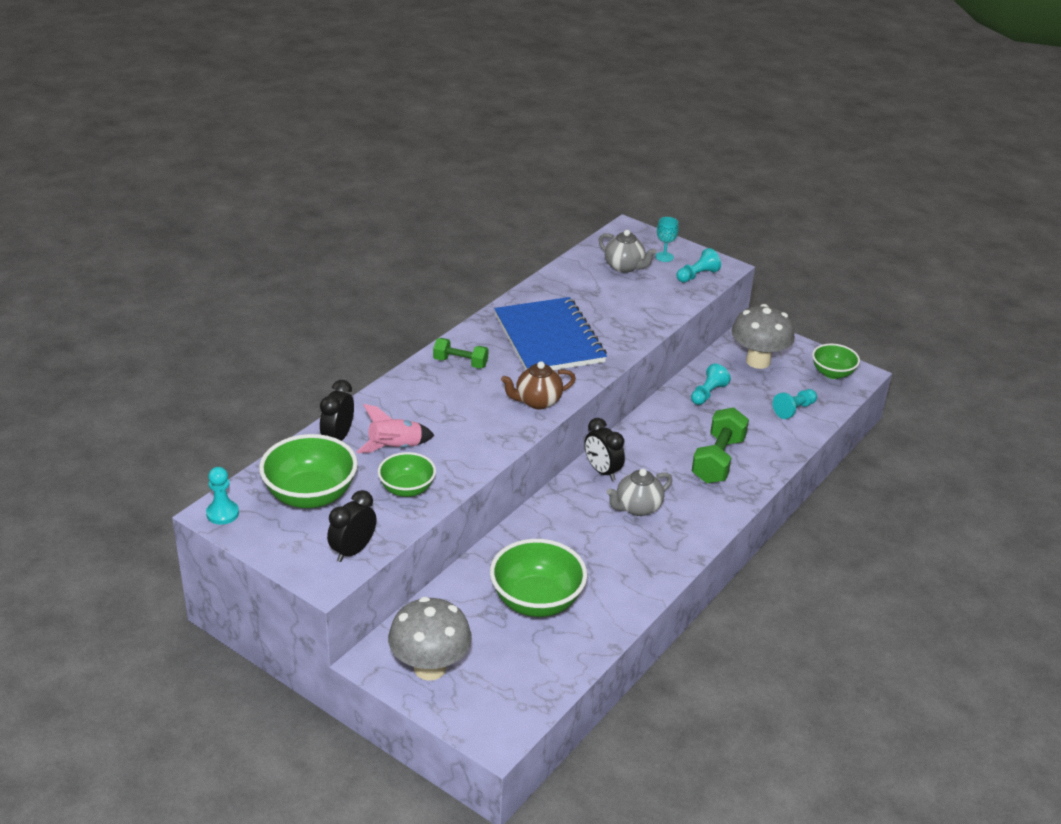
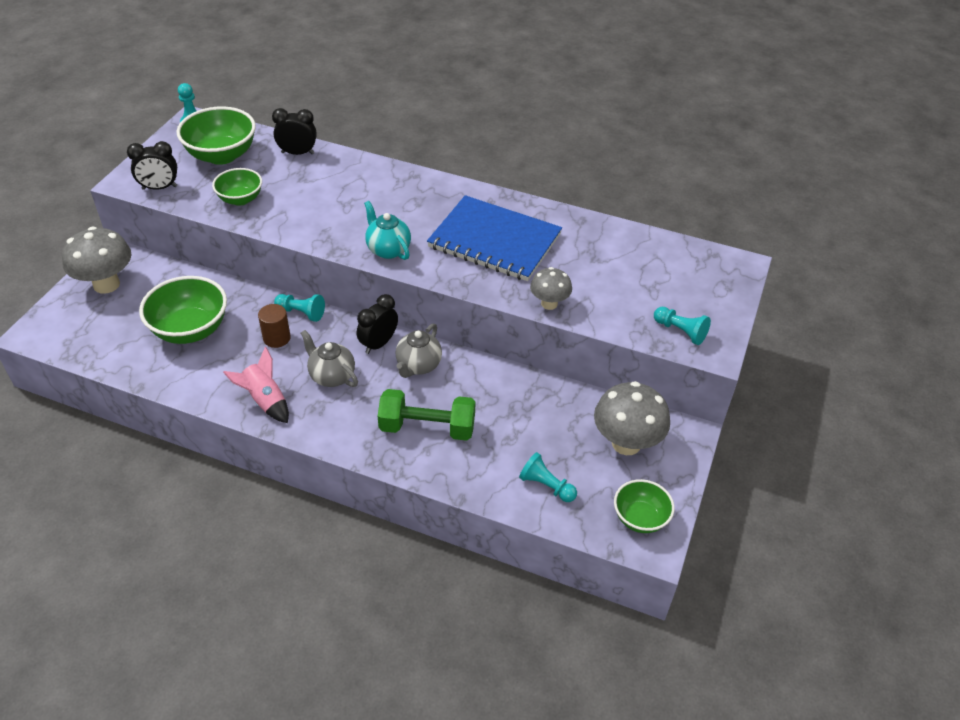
camera: 75 degrees right, 10 degrees up
black clock [327,490,376,562] -> black clock turned 150 degrees clockwise [127,141,177,190]
pink rocket [357,404,434,453] -> pink rocket moved to [223,347,289,423]
green dumbbell [433,338,488,369] -> none
blue notebook [494,297,607,370] -> blue notebook turned 60 degrees clockwise [427,195,562,281]
brown teapot [501,361,576,409] -> turquoise teapot [364,201,411,260]
grey teapot [599,230,656,273] -> grey teapot moved to [396,324,442,378]
turquoise goblet [655,217,679,262] -> none
turquoise pawn [691,364,731,405] -> turquoise pawn moved to [274,294,325,322]
none -> brown cylinder [258,304,291,348]
none -> grey mushroom [530,267,572,310]

